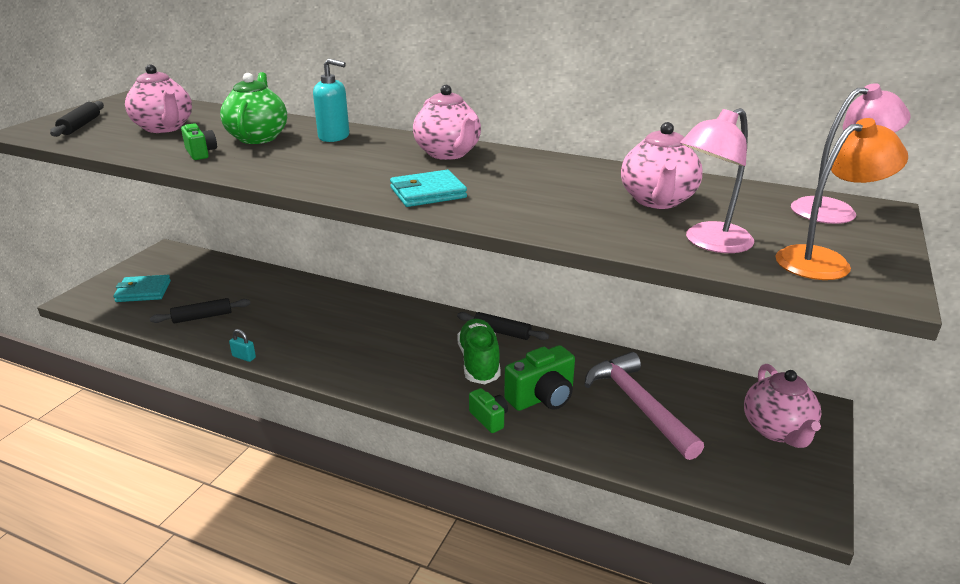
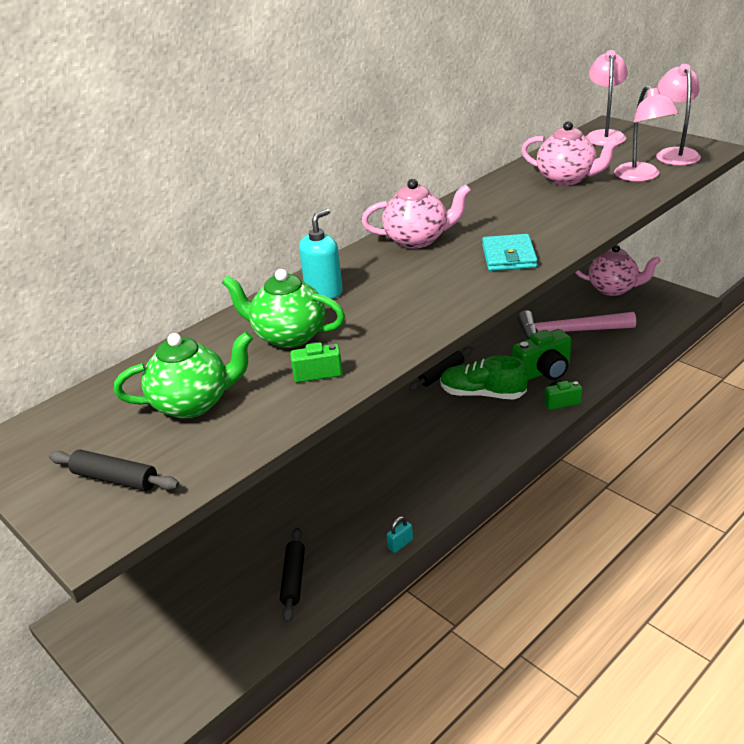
camera: 65 degrees left, 5 degrees up
turquoise wallet [113,275,171,302] -> none
pink teapot [125,64,192,133] -> green teapot [114,332,253,419]
green camera [504,345,575,411] -> green camera turned 75 degrees clockwise [512,329,571,380]
orange lamp [776,118,908,280] -> pink lamp [656,64,701,165]

